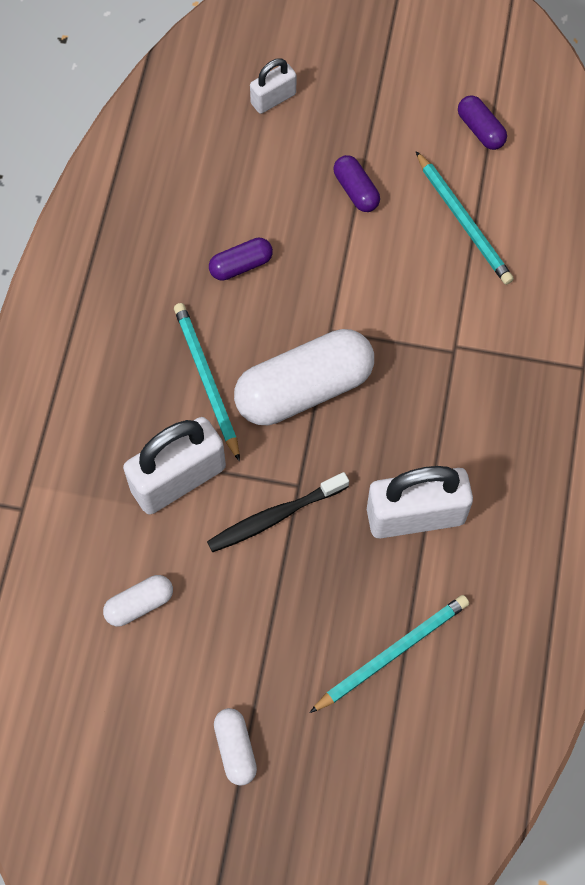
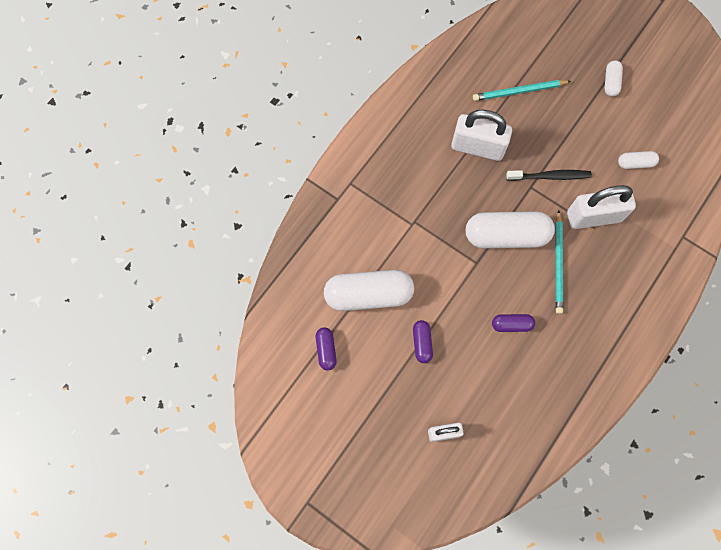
camera: 155 degrees left, 5 degrees up
turquoise pencil [416,151,514,285] -> white capsule [324,270,414,311]

